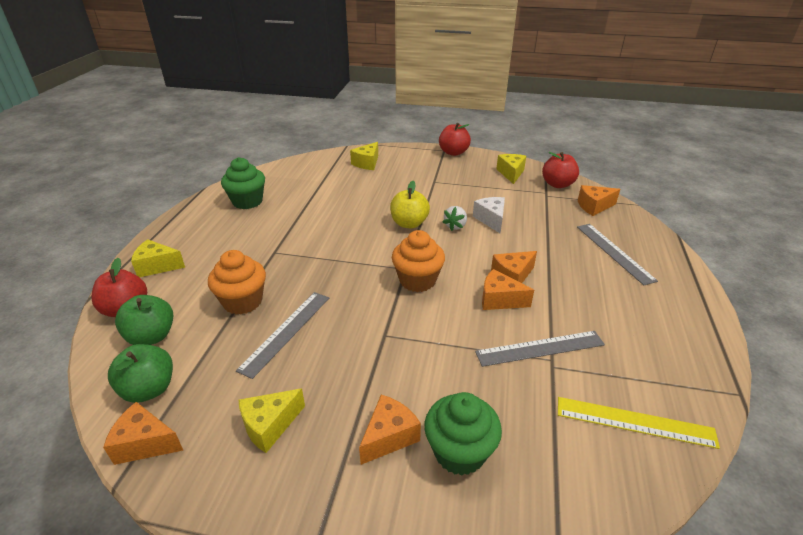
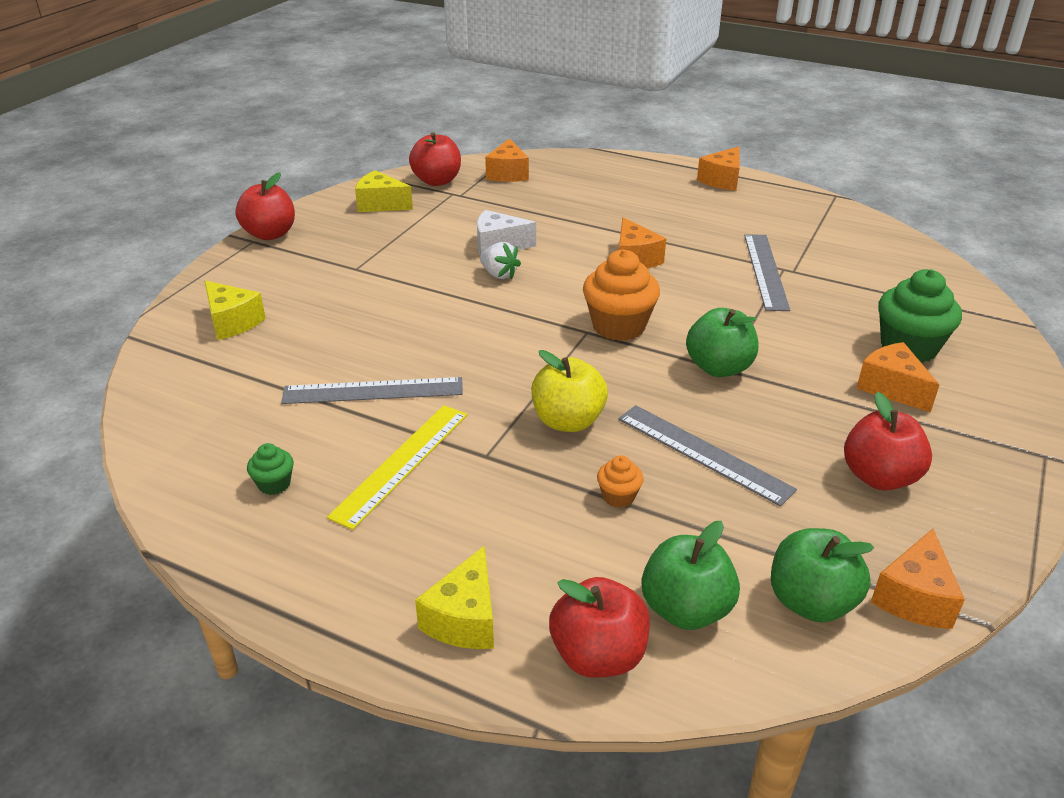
camera: 75 degrees left, 0 degrees up
orange cupcake [208,250,266,314] -> orange cupcake [597,455,644,508], size x0.48
green cupcake [221,157,265,209] -> green cupcake [247,443,294,495], size x0.48
yellow cheese [239,388,305,453] -> red apple [844,392,932,490]
yellow apple [390,181,430,228] -> yellow apple moved to [531,350,608,432]
orange cheese [482,269,534,310] -> orange cheese moved to [697,147,740,191]
yellow ruler [558,397,720,449] -> yellow ruler moved to [327,405,467,530]
grey ruler [577,224,658,285] -> grey ruler moved to [281,377,463,404]
none -> green apple [686,308,758,377]

